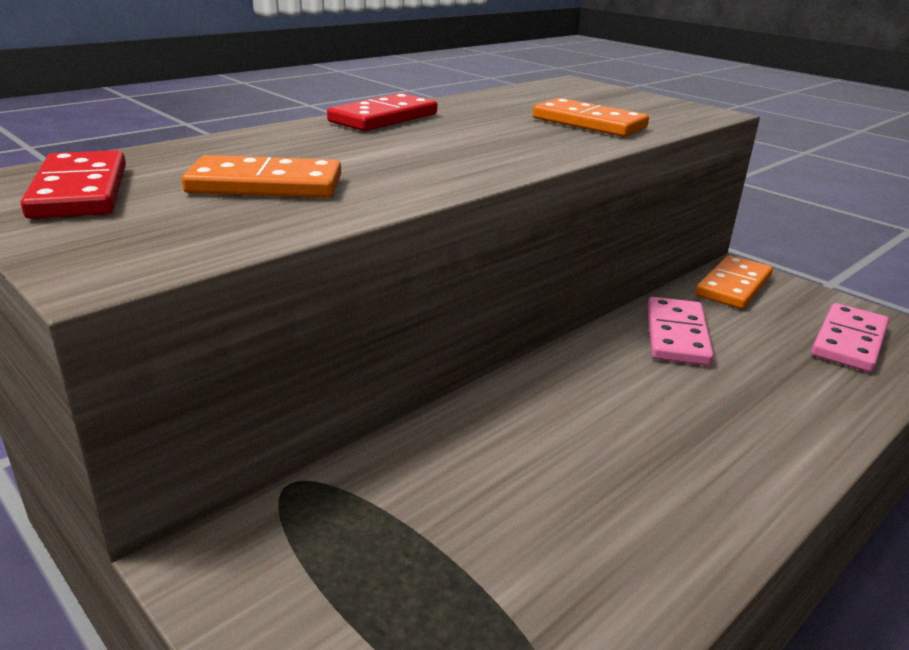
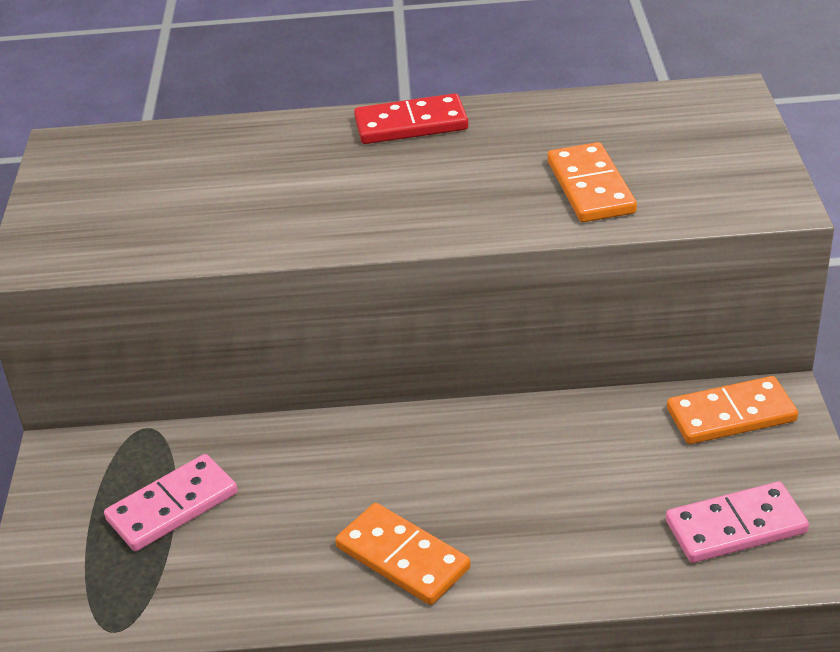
camera: 45 degrees right, 10 degrees up
red domino [21,150,126,219] -> none
orange domino [182,155,341,198] -> orange domino moved to [335,503,471,605]
pink domino [647,297,714,366] -> pink domino moved to [104,454,238,551]

